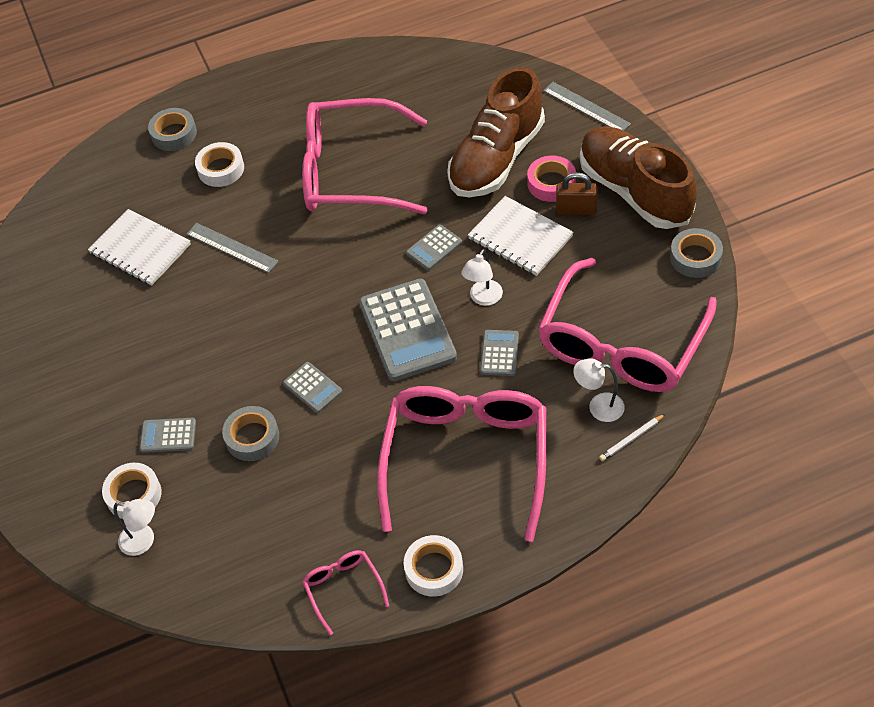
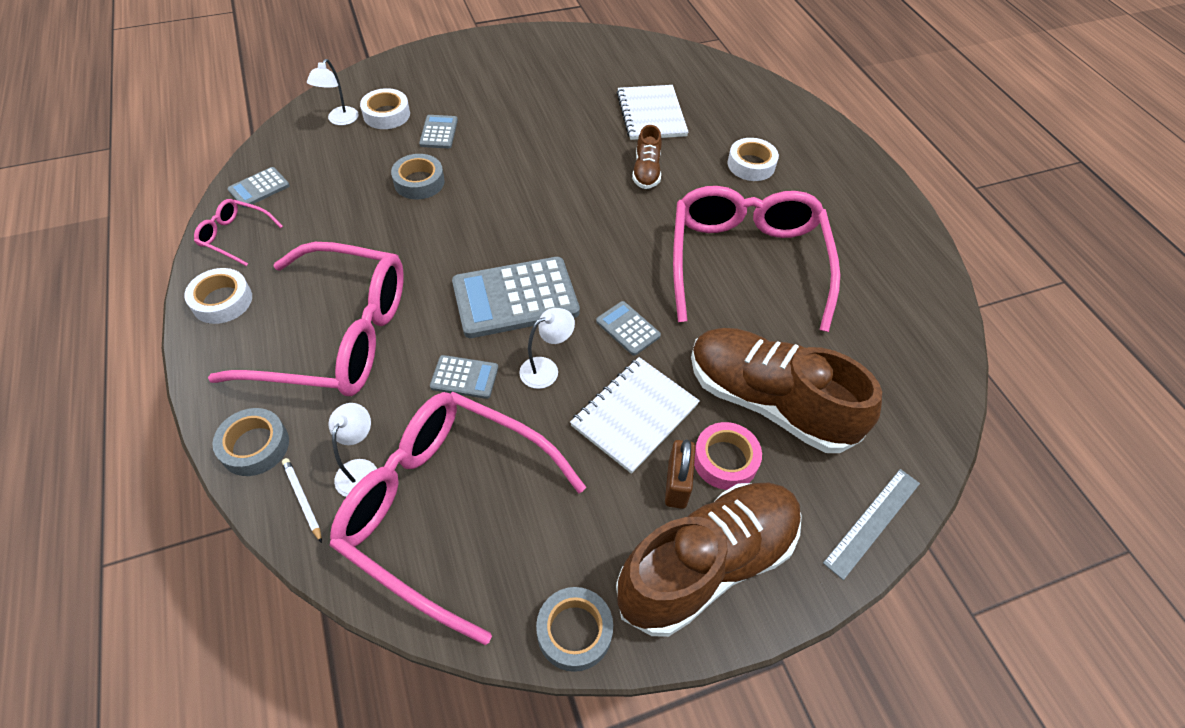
camera: 85 degrees right, 0 degrees up
white notebook [88,209,191,286] -> white notebook turned 45 degrees counterclockwise [617,85,689,140]
grey tape [148,108,197,151] -> grey tape moved to [213,408,289,476]
grey ruler [187,223,278,273] -> brown shoe [632,125,662,189]
grey calculator [283,362,342,413] -> grey calculator moved to [228,167,290,208]
pink glasses [303,550,389,635] -> pink glasses turned 135 degrees counterclockwise [194,199,283,266]
white lamp [461,249,503,306] -> white lamp turned 120 degrees clockwise [519,308,575,389]

